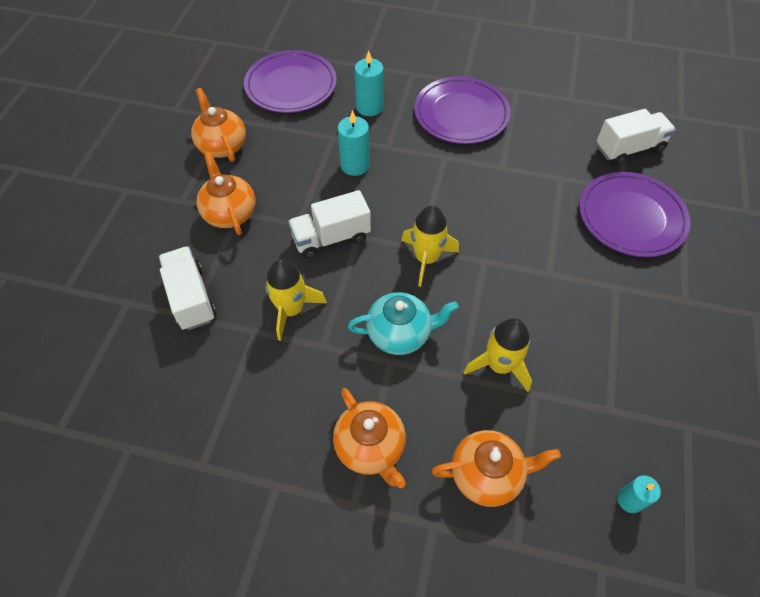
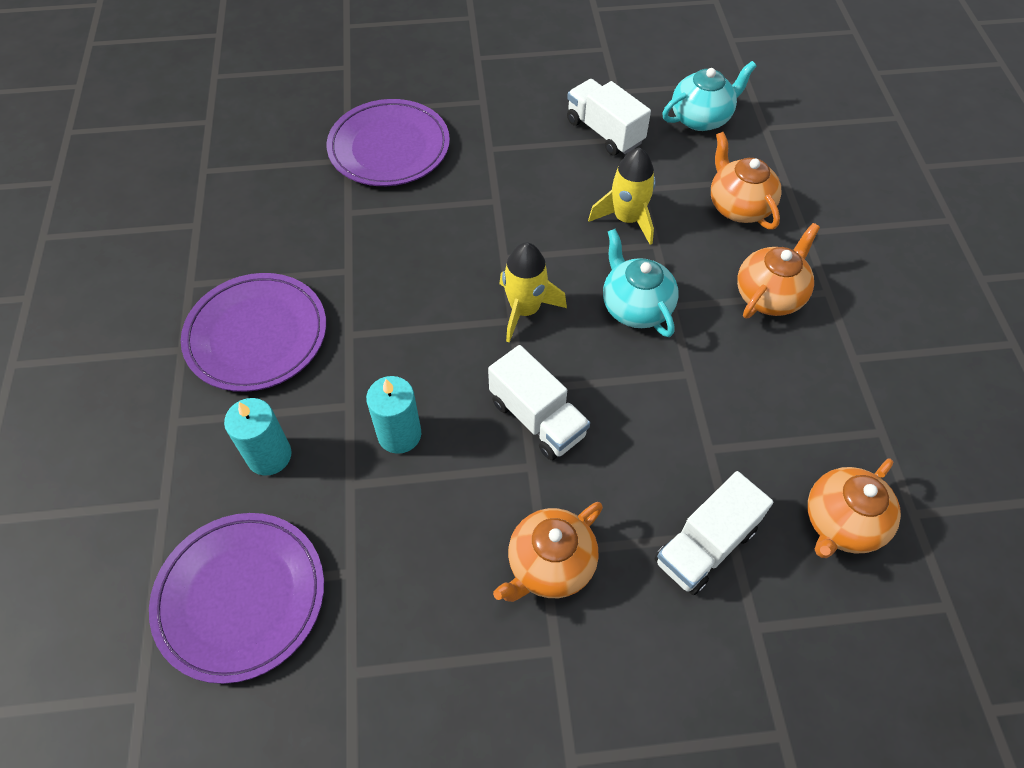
camera: 110 degrees left, 0 degrees up
orange teapot [191,88,246,162] -> orange teapot moved to [808,459,901,558]
yellow rocket [265,259,327,341] -> none
white truck [597,109,676,165] -> white truck moved to [567,79,651,155]
turquoise candle [617,475,661,513] -> turquoise teapot [662,61,757,131]

